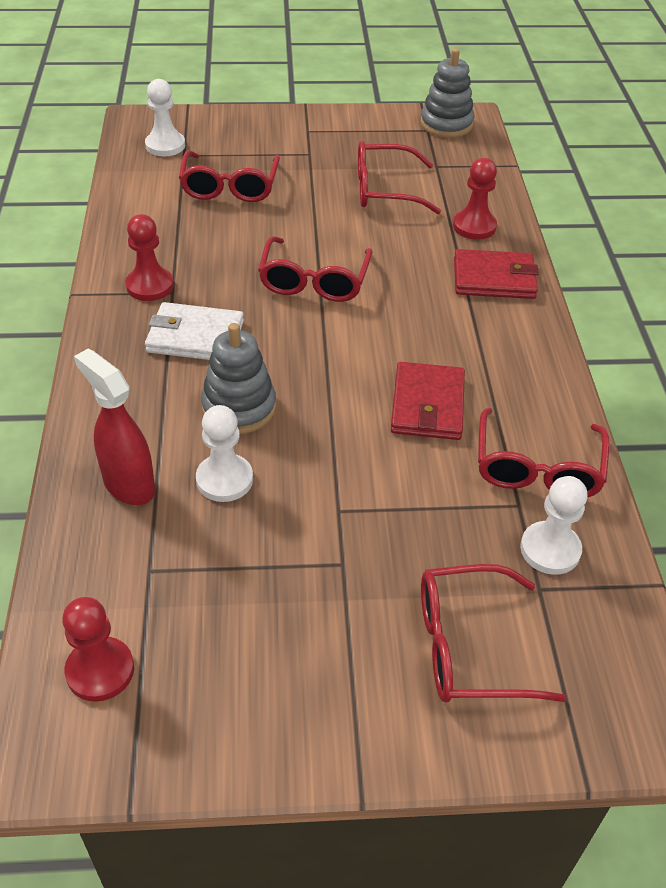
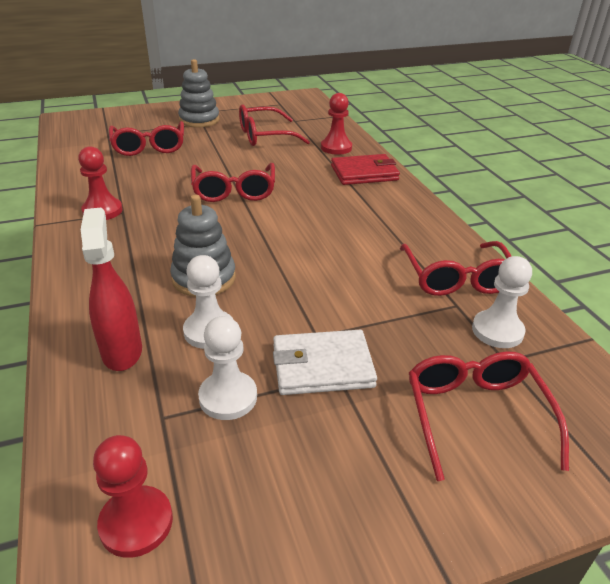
camera: 15 degrees left, 10 degrees down
red spray bottle [74,348,155,505] -> red spray bottle turned 45 degrees clockwise [81,208,142,371]
white pawn [145,79,185,156] -> white pawn moved to [198,316,257,420]
white wallet [145,302,244,360] -> white wallet moved to [273,330,377,395]
red wallet [391,362,465,440] -> none
grey stacking toy [420,48,474,138] -> grey stacking toy moved to [178,59,220,128]
red glasses [421,564,566,703] -> red glasses turned 105 degrees clockwise [409,351,569,481]

